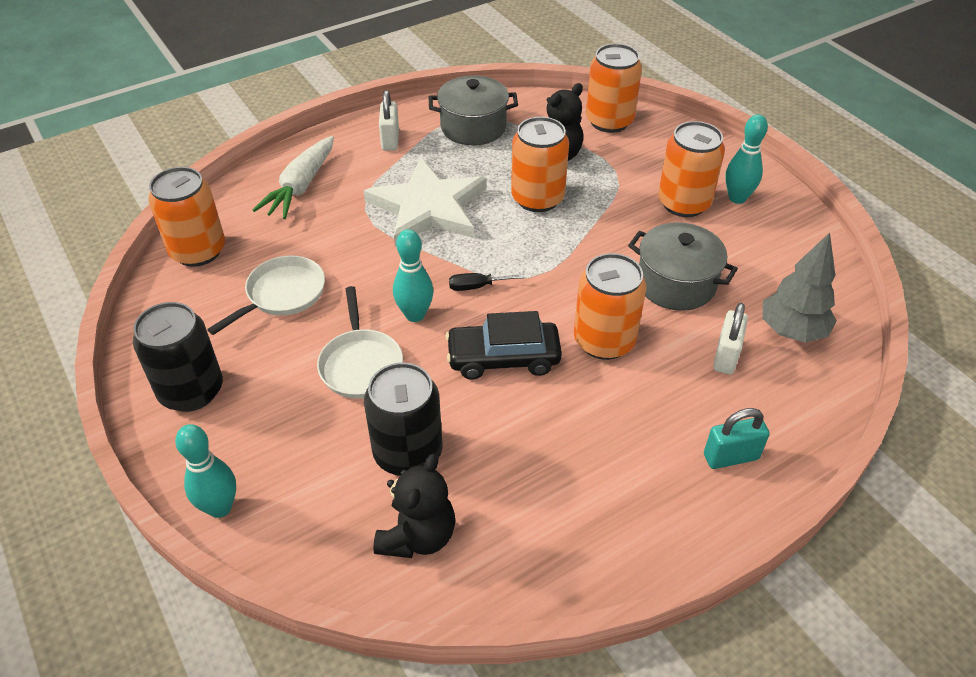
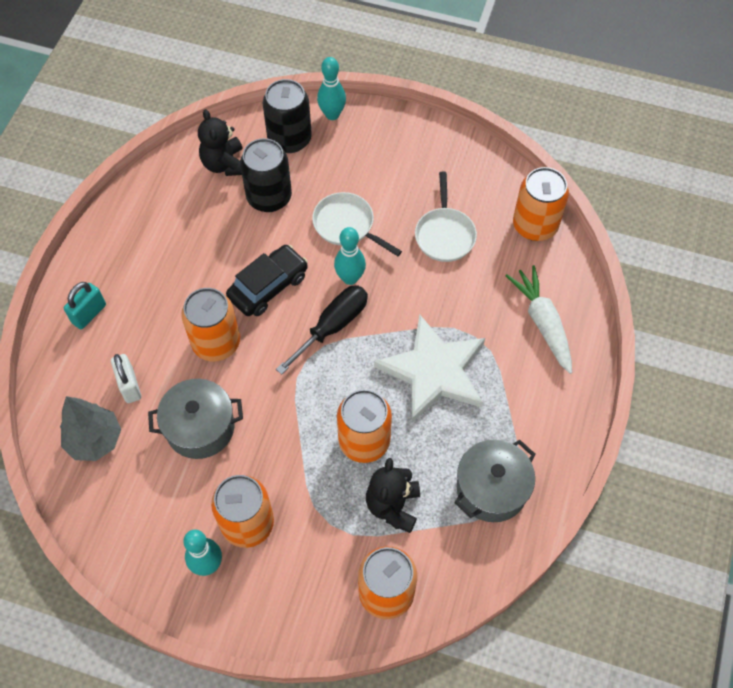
camera: 140 degrees right, 15 degrees up
black can [133,302,223,412] -> black can moved to [263,79,312,153]
white padlock [379,90,399,151] -> none
black screwdriver [449,273,524,291] -> black screwdriver [276,285,368,375], size x1.96

